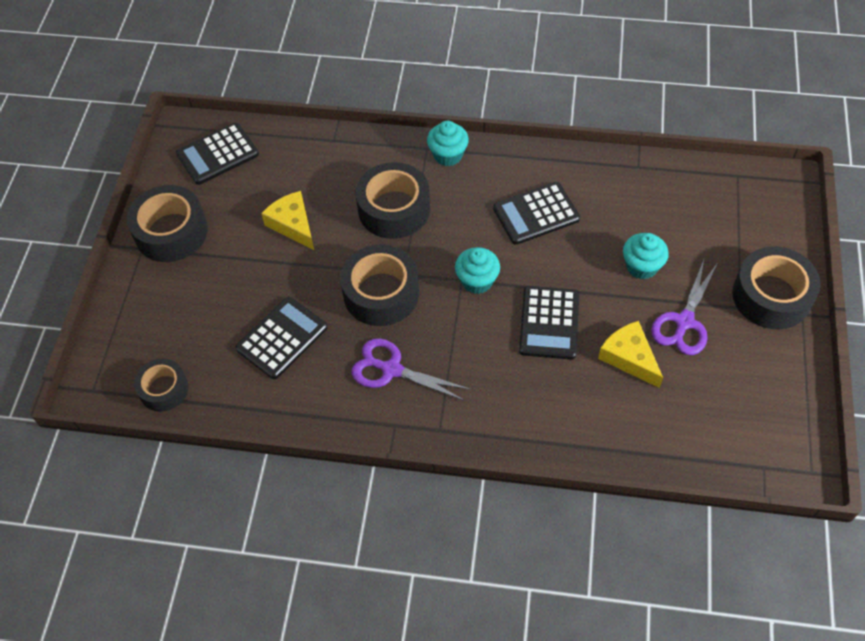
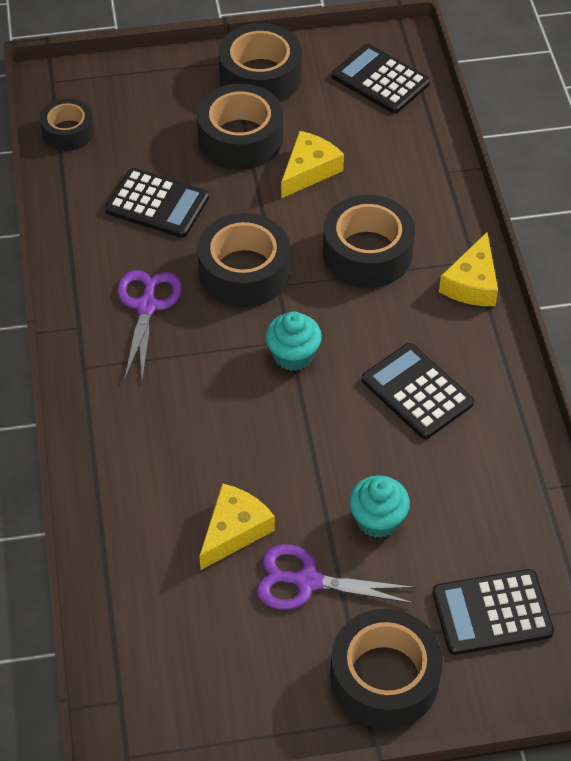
camera: 70 degrees right, 5 degrees down
turquoise cupcake [427,121,469,166] -> yellow cheese [439,232,498,306]
black calculator [519,286,579,359] -> black calculator moved to [433,569,554,655]
none -> black tape [197,83,283,169]

